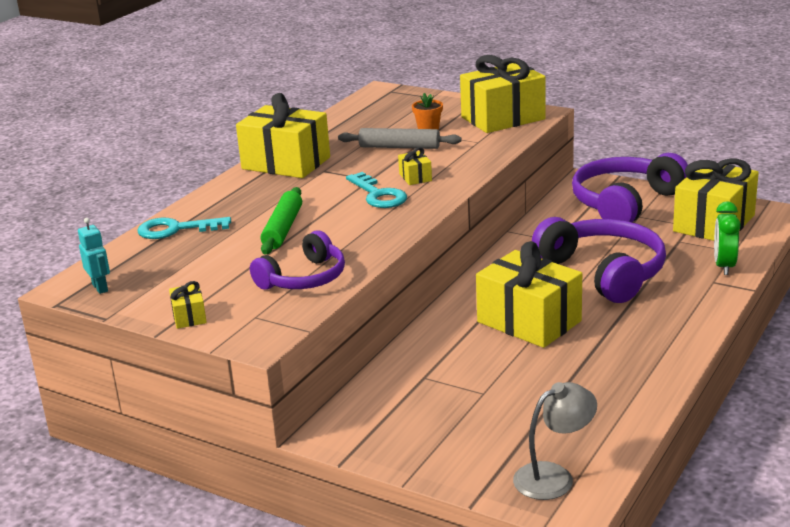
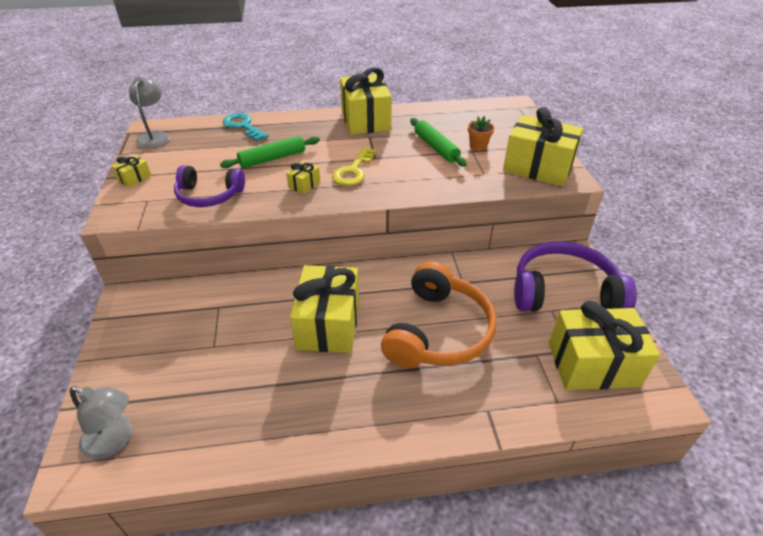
camera: 50 degrees right, 15 degrees up
turquoise robot [78,218,110,294] -> grey lamp [129,77,170,148]
grey rolling pin [338,128,461,149] -> green rolling pin [410,118,467,167]
turquoise key [346,172,407,208] -> yellow key [332,147,376,186]
yellow gift [398,147,432,185] -> yellow gift moved to [286,161,320,194]
purple headphones [532,217,666,303] -> orange headphones [381,261,497,368]
green clock [714,202,741,275] -> none

